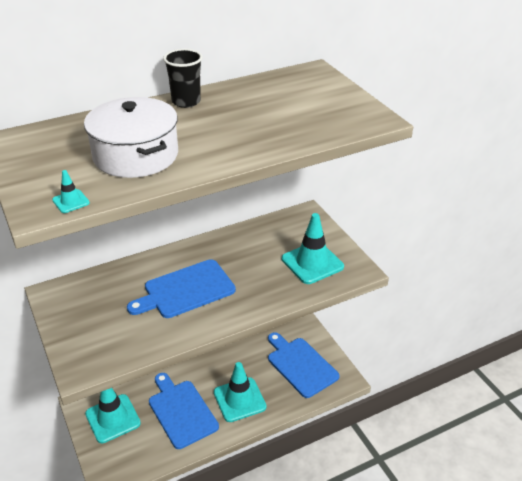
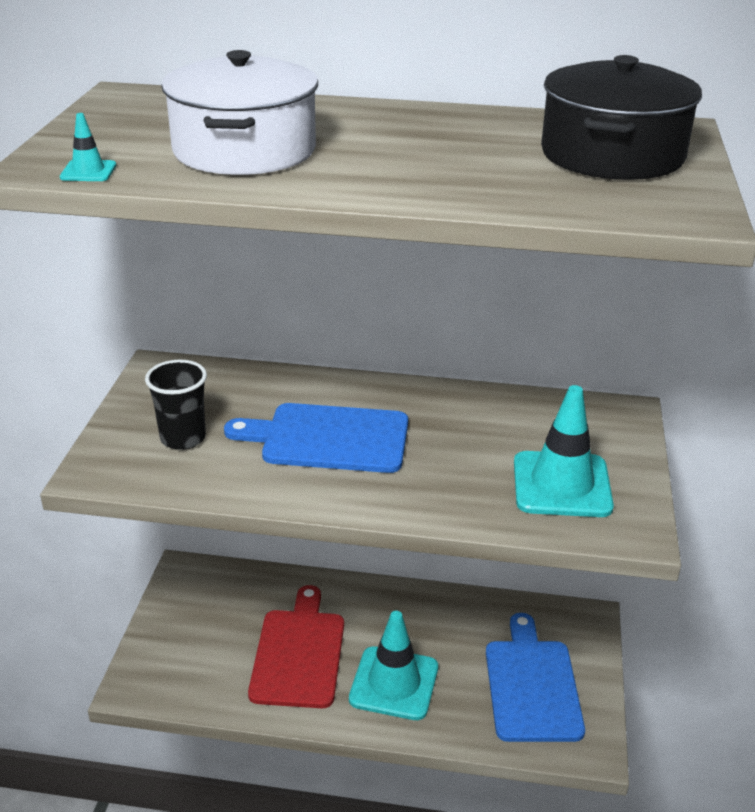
camera: 35 degrees right, 5 degrees down
turquoise traffic cone [85,388,141,443] -> none
blue cutting board [149,373,219,449] -> red cutting board [248,585,344,708]
black cup [163,49,203,108] -> black cup moved to [145,360,207,450]
none -> black pot [541,55,702,180]

